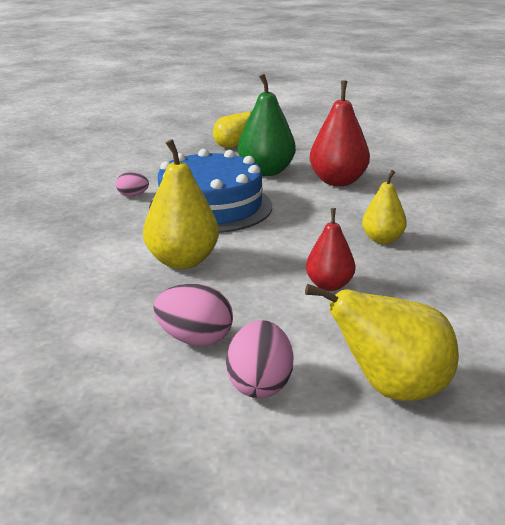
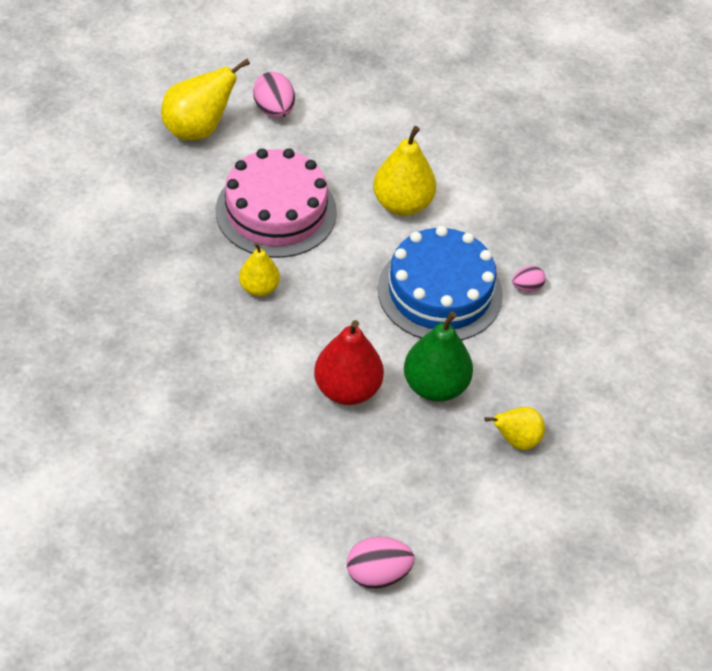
camera: 150 degrees right, 25 degrees up
pink egg [153,283,233,346] -> pink egg moved to [347,537,414,589]
red pear [306,208,355,291] -> pink cake [216,148,337,258]

